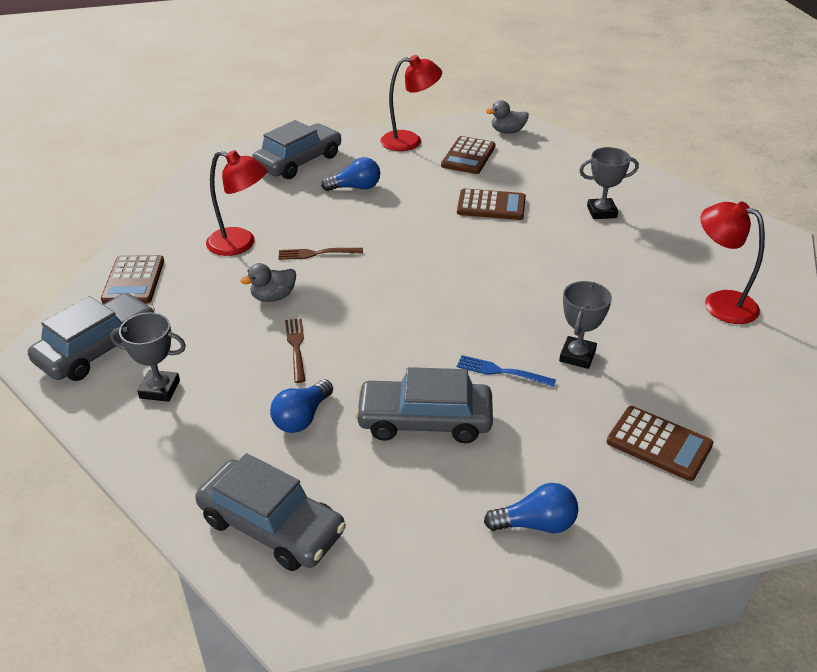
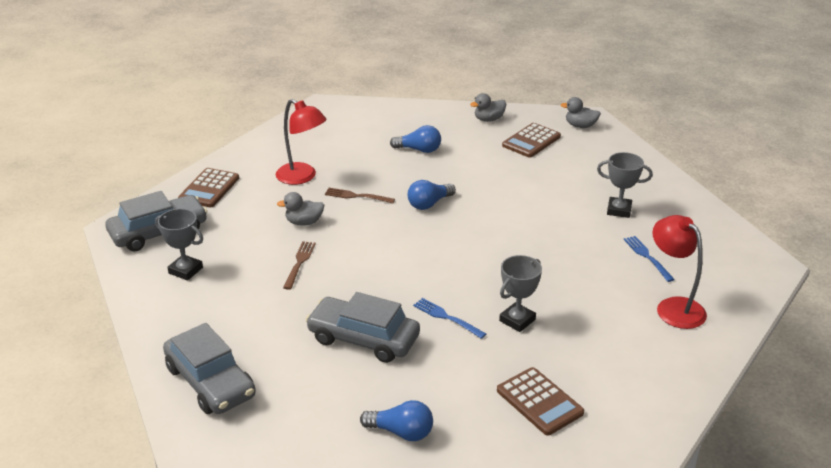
camera: 20 degrees right, 5 degrees down
grey car [252,120,341,179] -> none
blue light bulb [270,379,333,433] -> blue light bulb moved to [408,180,456,210]
red lamp [380,55,442,151] -> grey duck [470,93,506,122]
brown calculator [457,188,526,220] -> none
none -> blue fork [623,236,675,282]

